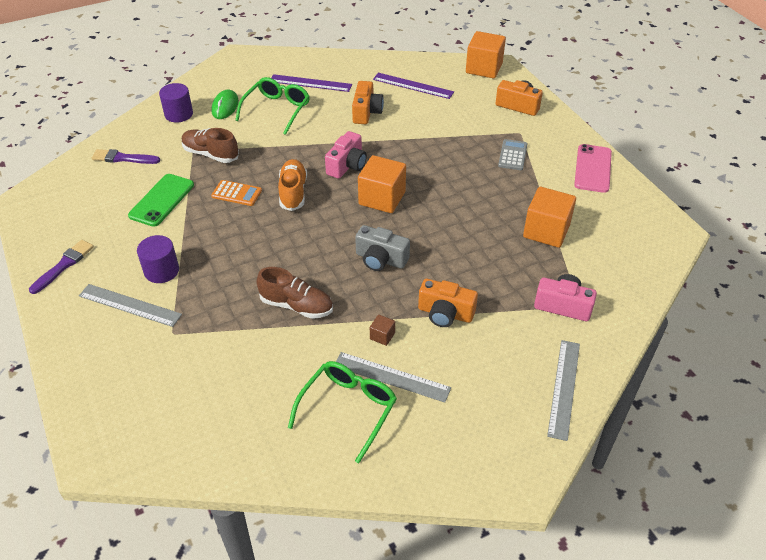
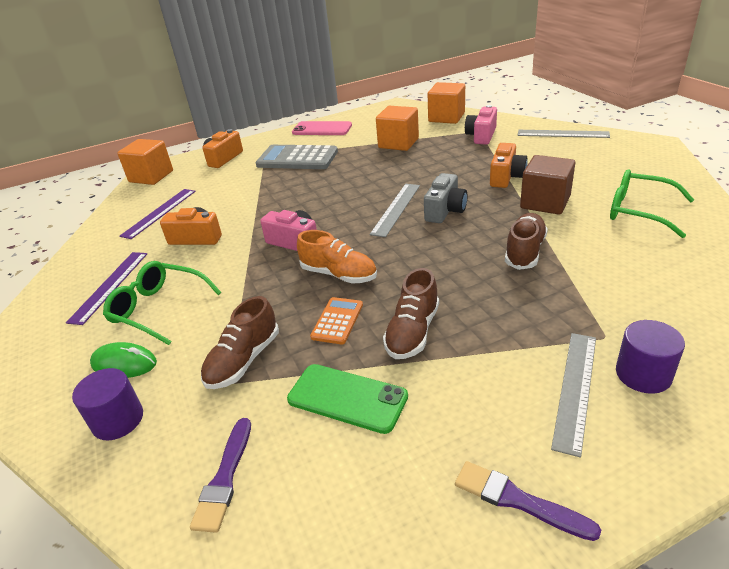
camera: 85 degrees left, 10 degrees down
purple cylinder [137,235,179,283] -> purple cylinder moved to [616,320,685,394]
orange shoe [278,159,307,211] -> orange shoe turned 150 degrees counterclockwise [297,230,377,284]
grey ruler [336,352,451,403] -> grey ruler moved to [370,184,420,237]
orange cube [358,155,406,213] -> orange cube moved to [428,82,465,124]
brown cube [370,315,395,346] -> brown cube [520,155,575,215], size x2.25
grey calculator [498,139,528,170] -> grey calculator [256,145,338,169], size x1.87
none -> brown shoe [383,268,439,359]

